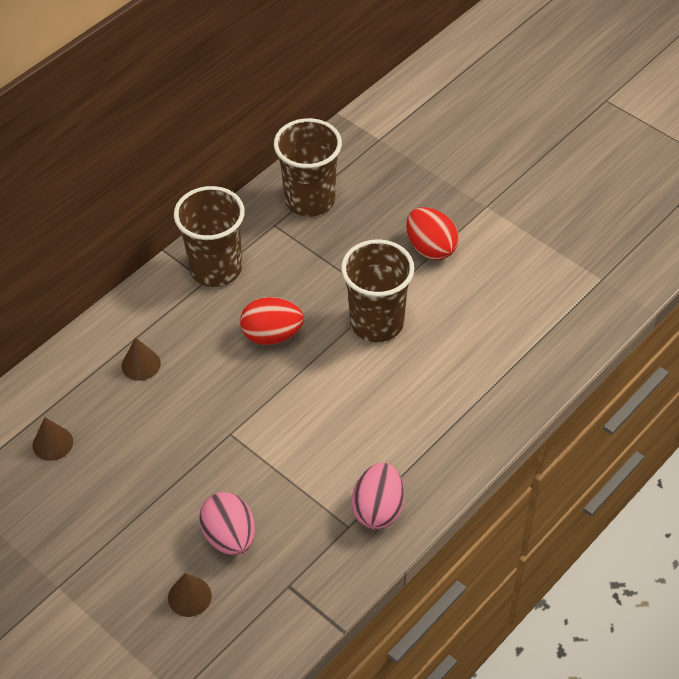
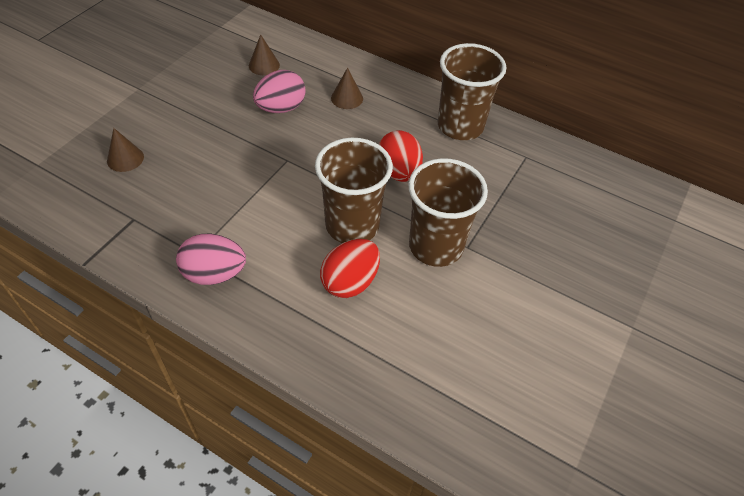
camera: 75 degrees right, 0 degrees up
pink egg [199,492,255,556] -> pink egg moved to [253,70,306,113]
brown cup [274,118,342,217] -> brown cup moved to [315,138,393,243]
red egg [406,207,459,260] -> red egg moved to [320,239,380,298]

